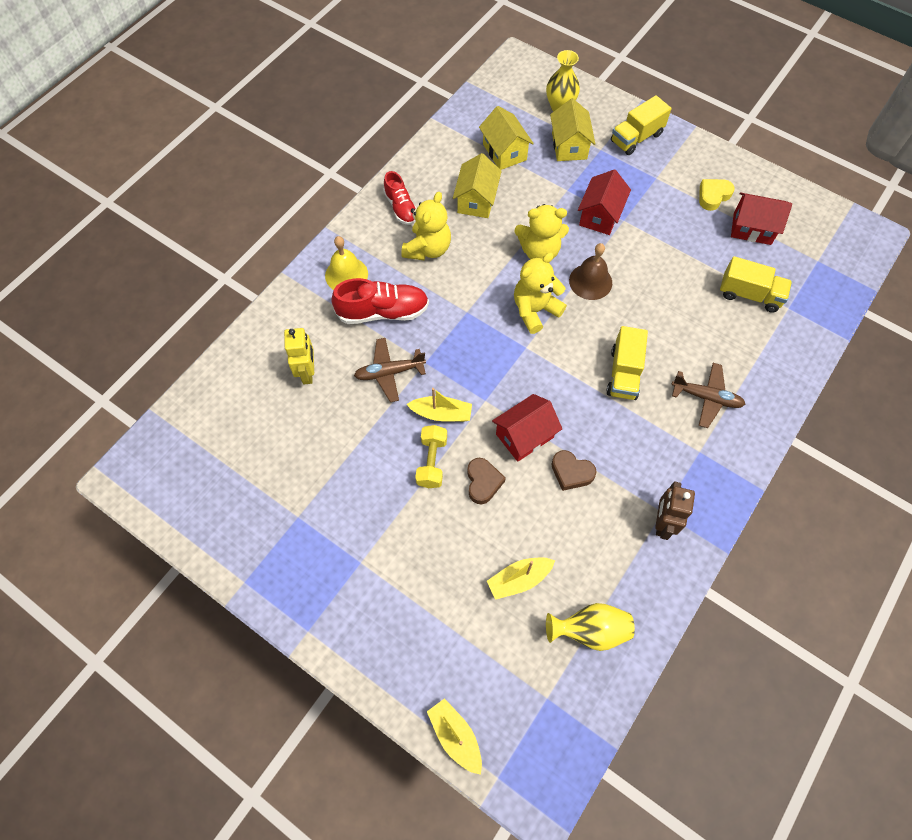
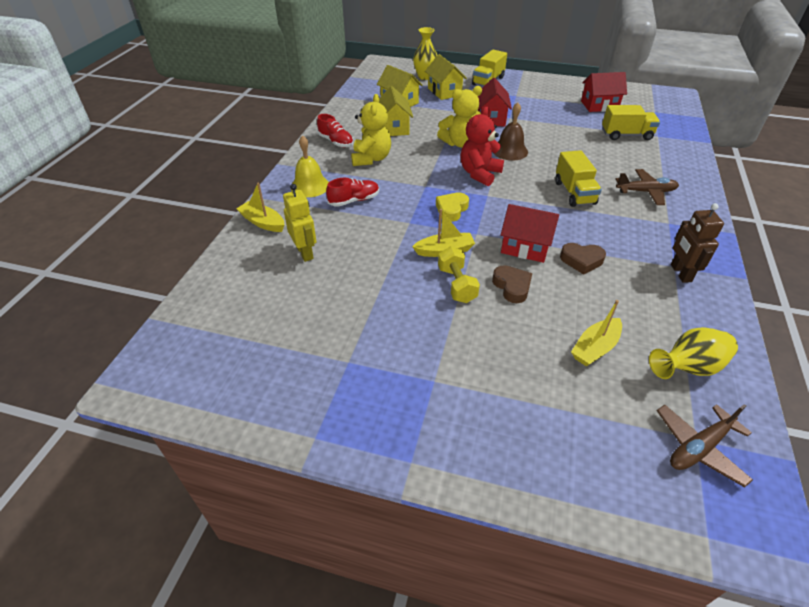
camera: 20 degrees left, 20 degrees down
red shoe [331,278,429,324] -> red shoe [326,178,379,207], size x0.64
brown plane [354,338,426,402] -> brown plane moved to [657,404,753,487]
yellow boat [427,698,482,775] -> yellow boat moved to [236,182,284,232]
red house [492,394,562,462] -> red house turned 75 degrees clockwise [501,204,559,263]
yellow teddy bear [514,252,567,334] -> red teddy bear [460,107,504,186]
yellow heart [699,179,735,211] -> yellow heart moved to [436,192,469,222]

